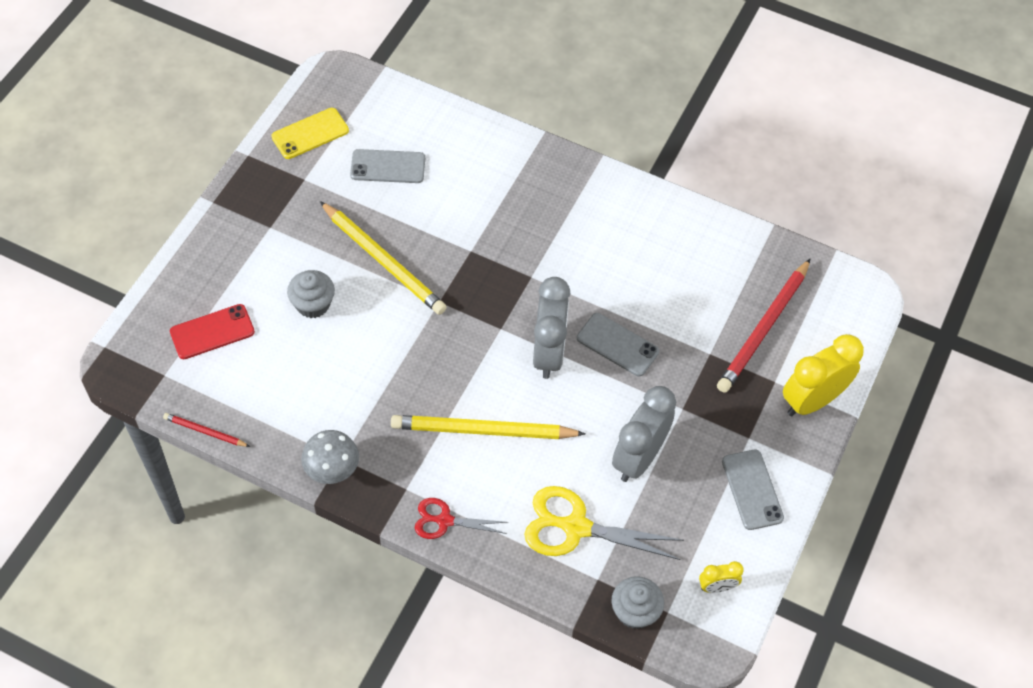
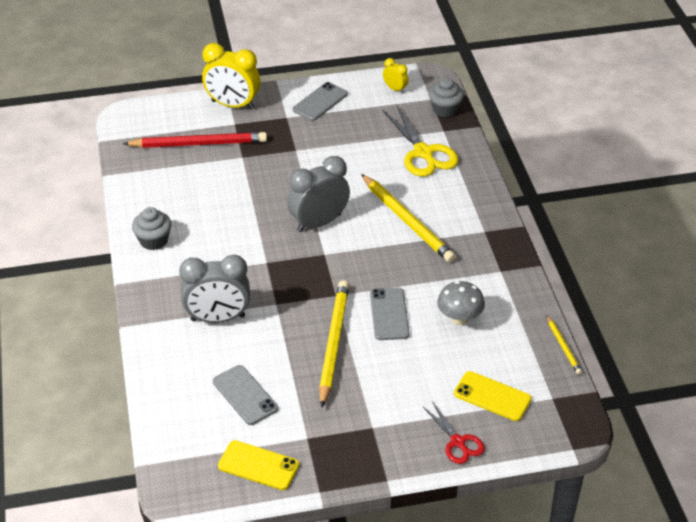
camera: 125 degrees left, 15 degrees down
red pencil [163,413,250,447] -> yellow pencil [547,316,582,375]
red phone [170,304,255,359] -> yellow phone [454,371,532,421]
grey cupcake [287,270,335,318] -> grey cupcake moved to [132,207,172,250]
grey mushroom [301,430,359,484] -> grey mushroom moved to [437,281,485,325]
red scissors [415,498,508,539] -> red scissors moved to [422,401,485,464]
grey phone [577,313,659,376] -> grey phone moved to [370,288,410,340]
grey clock [612,386,676,482] -> grey clock moved to [179,255,250,323]

